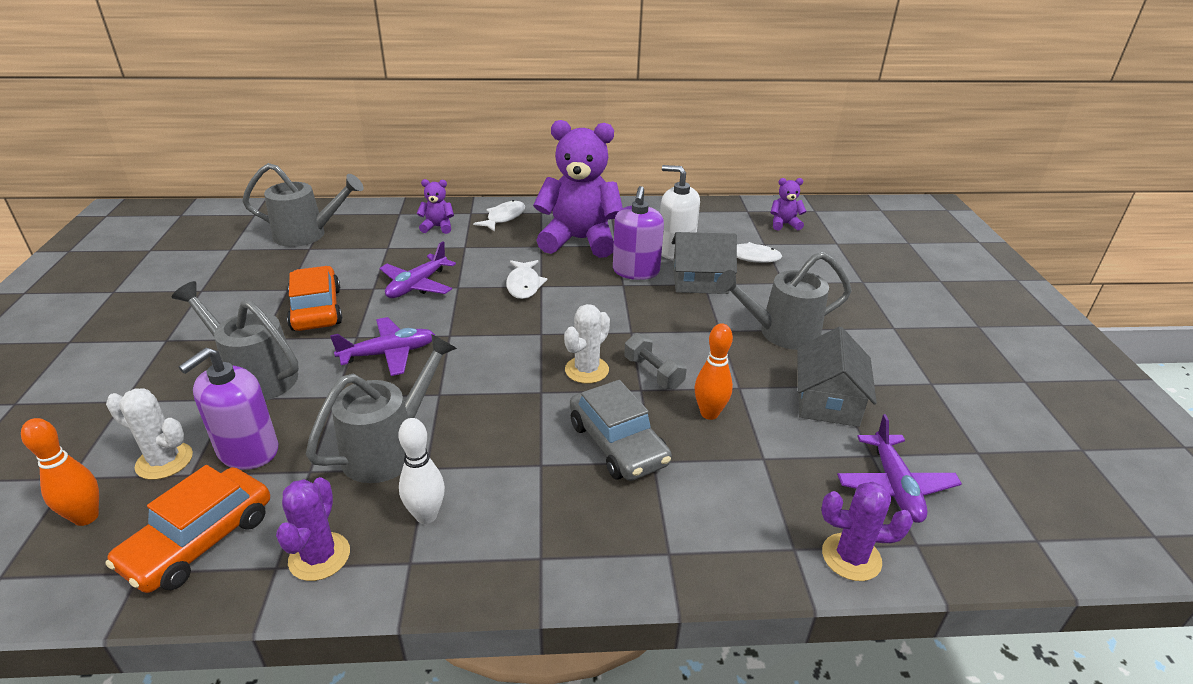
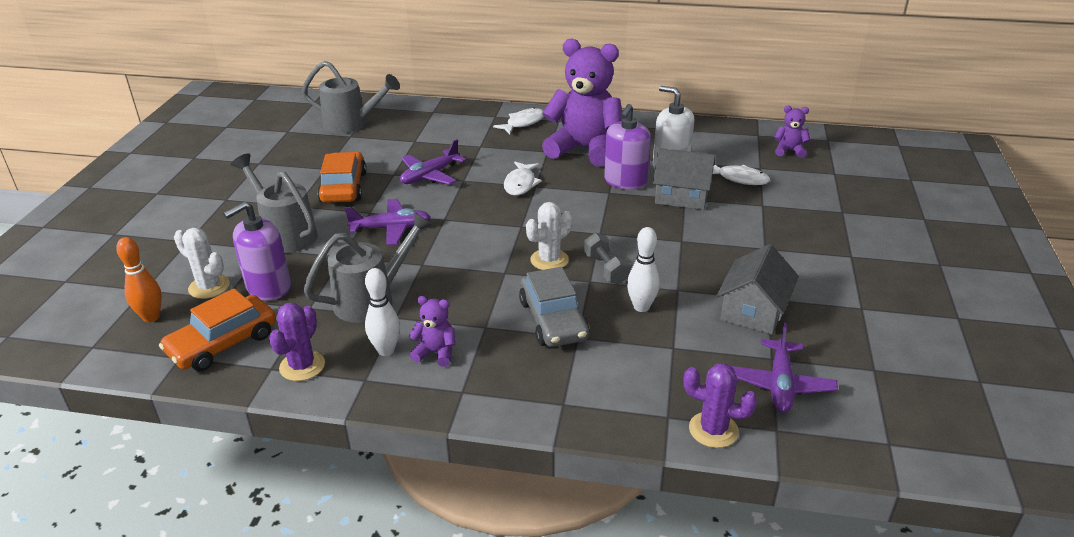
camera: 15 degrees right, 0 degrees up
purple teddy bear [417,179,454,234] -> purple teddy bear moved to [409,296,456,367]
orange bowling pin [695,323,733,420] -> white bowling pin [627,227,660,312]
grey watering can [716,252,852,350] -> none

